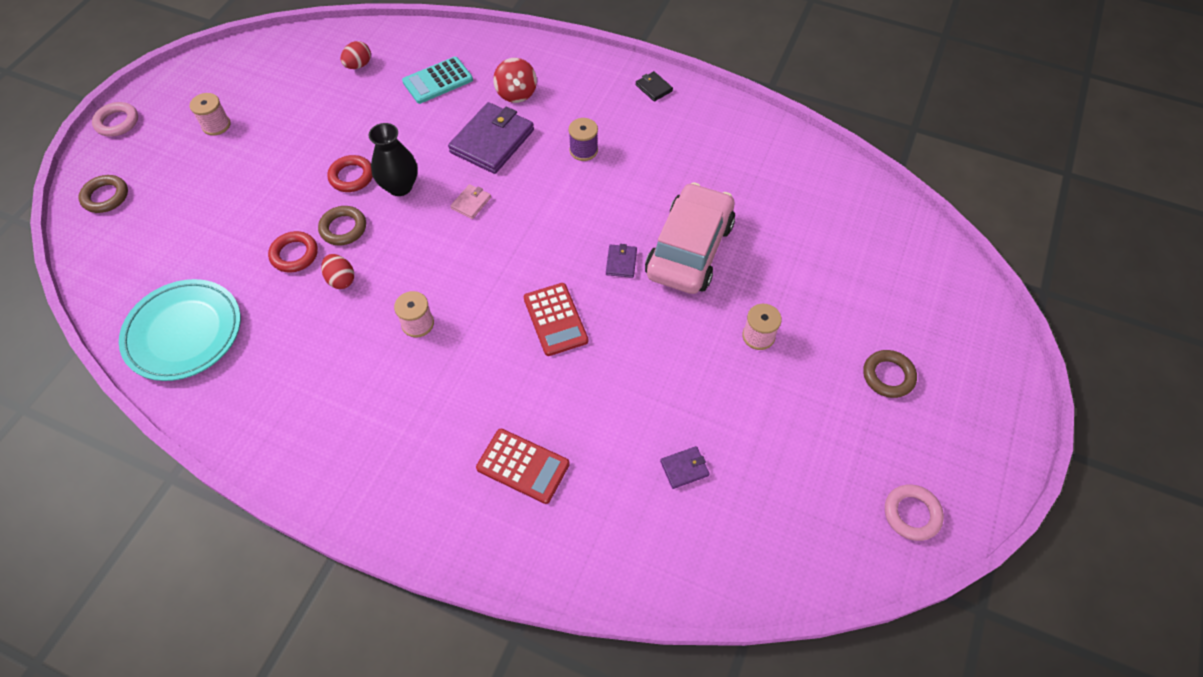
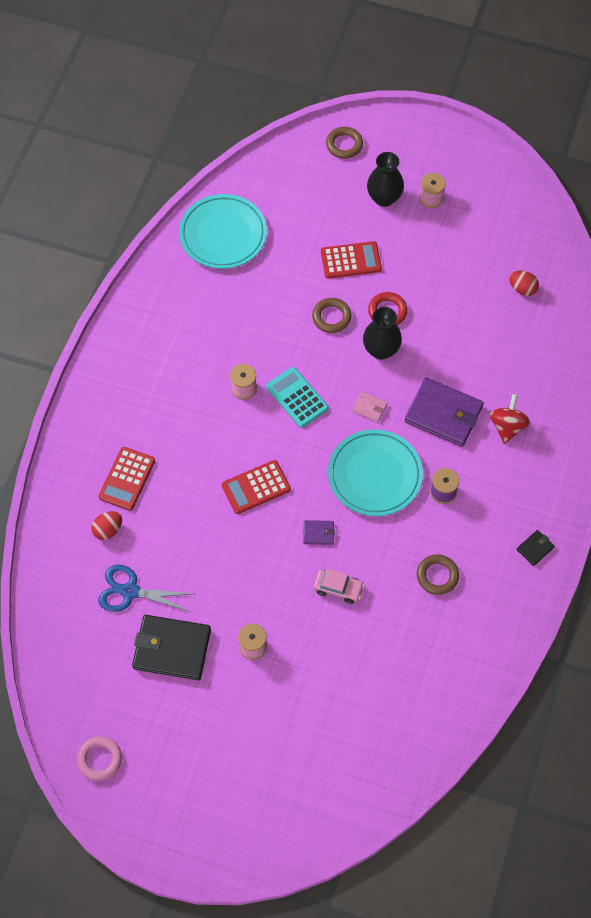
camera: 85 degrees right, 5 degrees up
pink ring [92,102,138,136] -> none
red ring [268,231,318,272] -> none
red egg [321,254,354,289] -> red egg moved to [91,511,122,540]
turquoise calculator [402,57,473,104] -> turquoise calculator moved to [266,367,329,428]
red spinning top [493,58,537,103] -> red spinning top turned 120 degrees clockwise [490,394,530,444]
pink car [645,182,735,294] -> pink car [314,569,365,604], size x0.45
purple wallet [660,446,710,489] -> blue scissors [98,565,194,612]
brown ring [863,350,917,398] -> brown ring moved to [417,554,459,595]
none -> black wallet [132,615,211,680]
none -> red calculator [321,241,382,279]
none -> turquoise plate [328,429,423,516]
none -> black vase [367,152,404,207]

